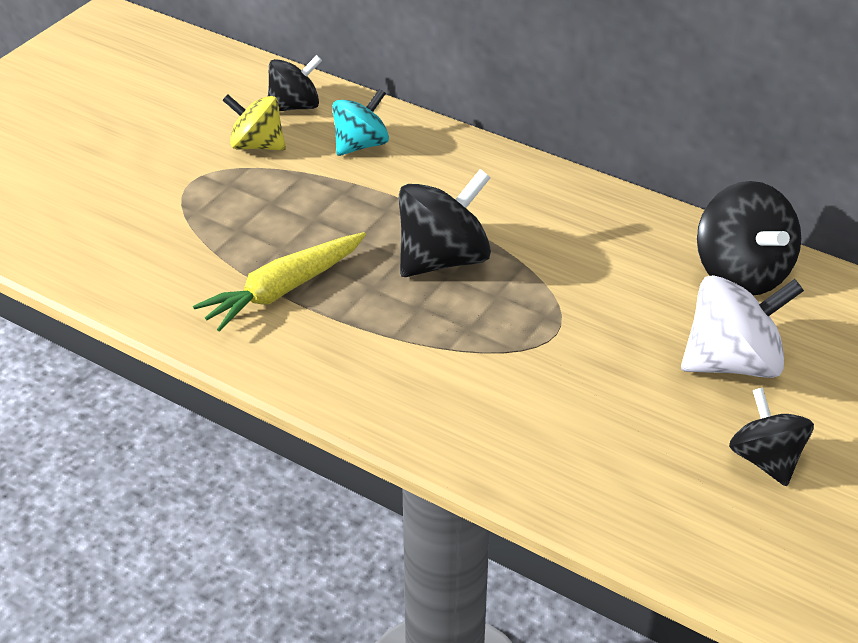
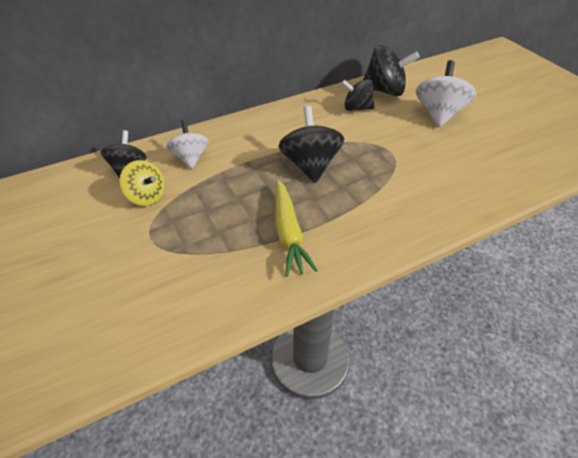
camera: 60 degrees left, 5 degrees up
yellow spinning top [222,94,286,150] -> yellow spinning top turned 105 degrees counterclockwise [120,160,165,206]
turquoise spinning top [332,89,389,156] -> white spinning top [166,120,209,169]
black spinning top [729,388,814,486] -> black spinning top moved to [341,79,375,111]

